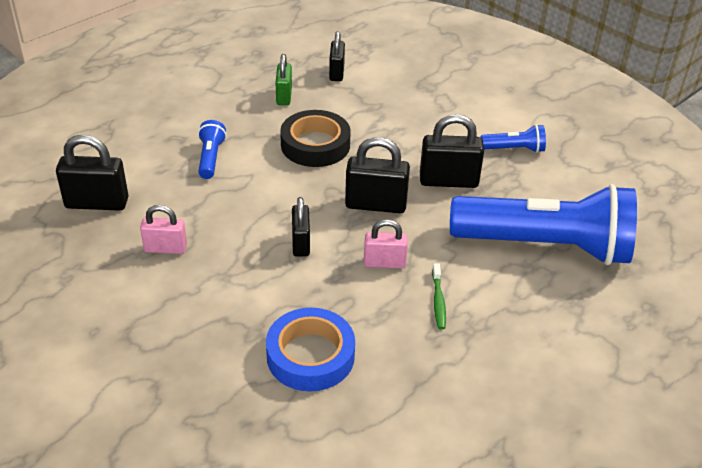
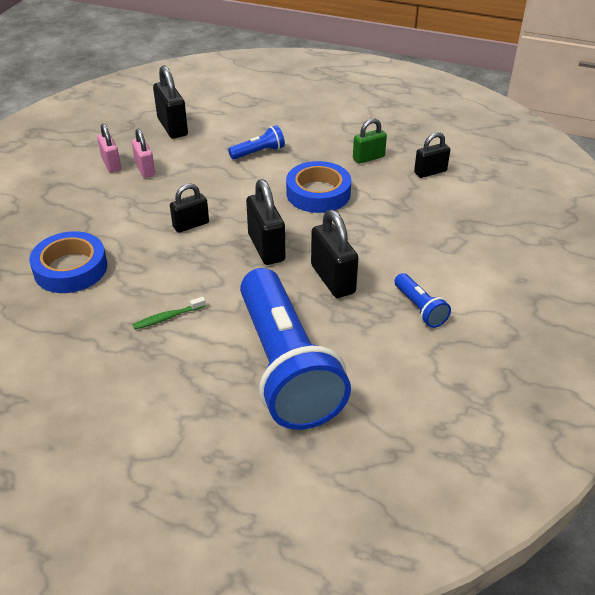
camera: 65 degrees right, 0 degrees up
black tape [280,110,351,167] -> blue tape [286,161,351,213]
pink padlock [364,219,408,268] -> pink padlock moved to [97,124,121,173]

